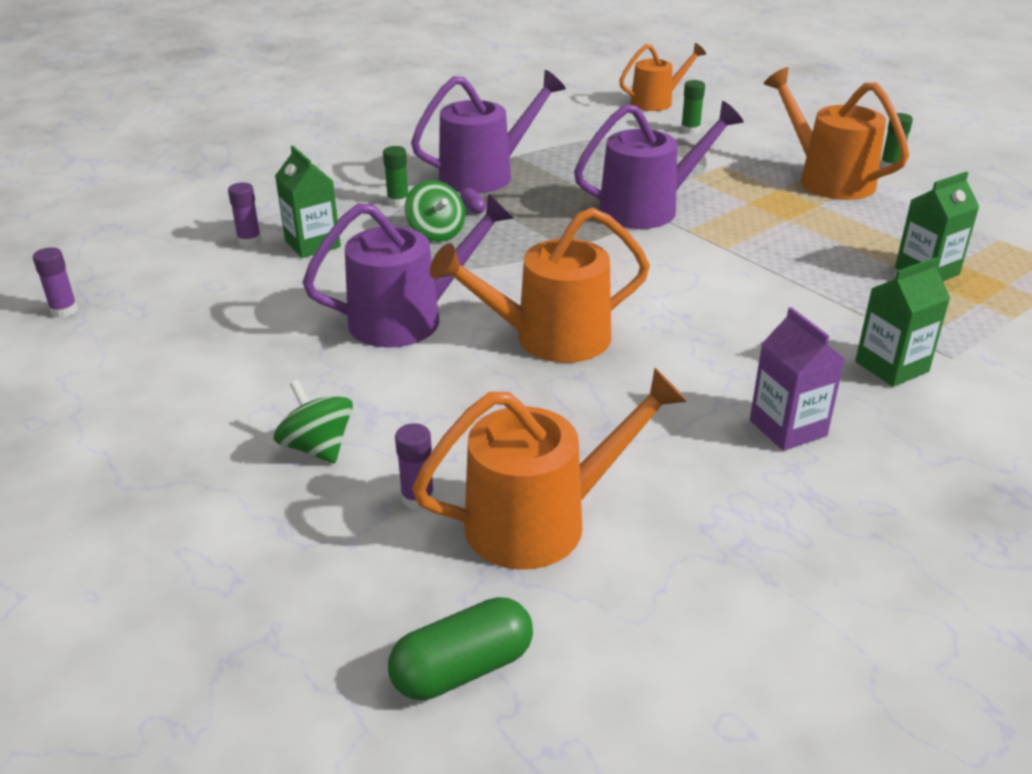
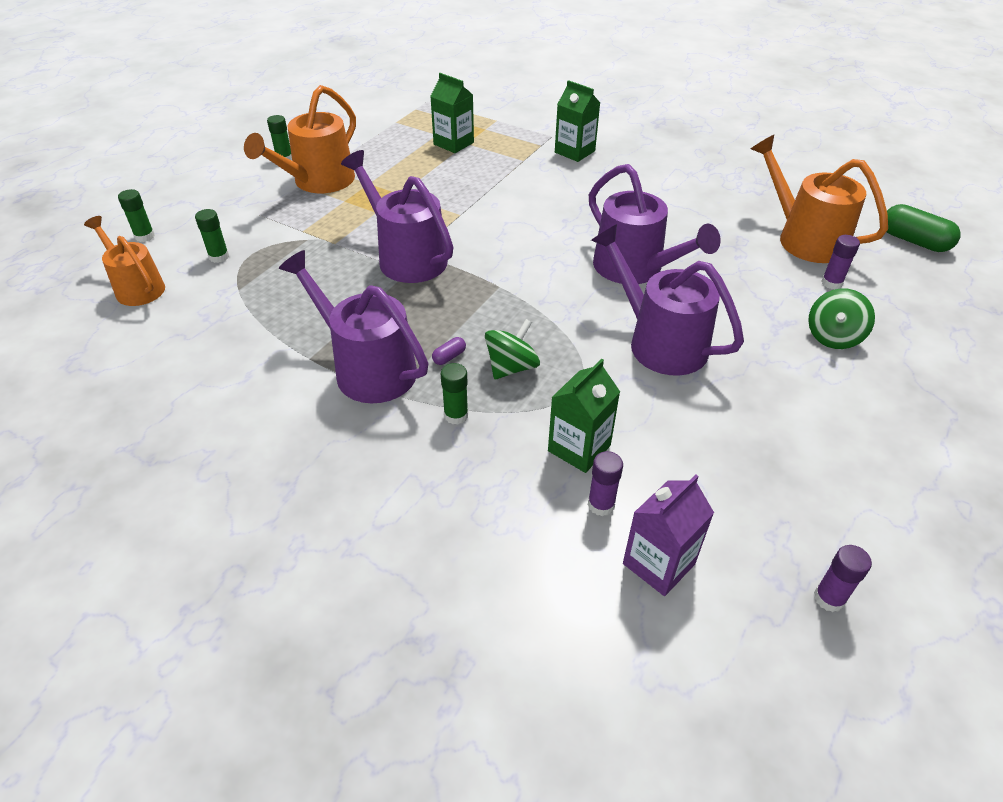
camera: 110 degrees left, 10 degrees up
orange watering can [430,207,650,363] -> purple watering can [589,164,721,284]
purple carton [750,307,845,451] -> purple carton moved to [623,475,714,596]
none -> green glue stick [118,189,155,242]

